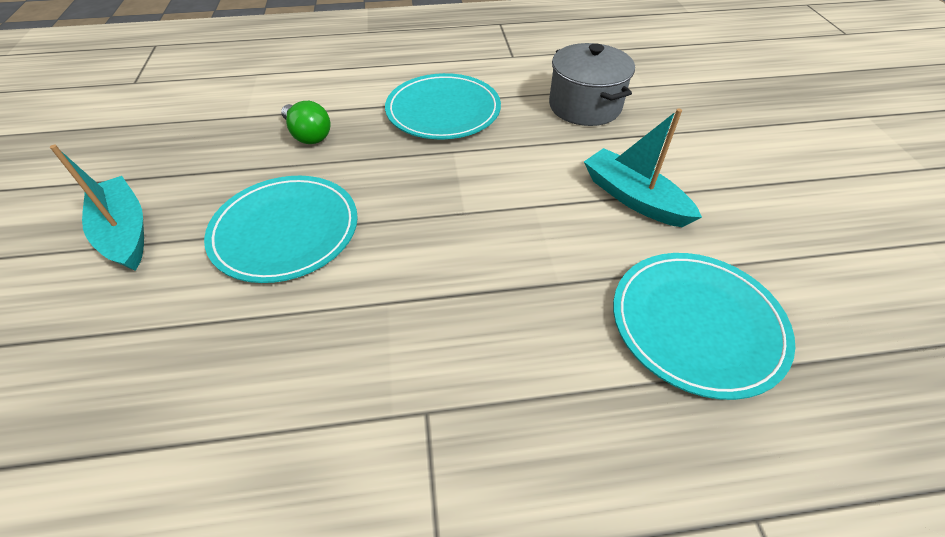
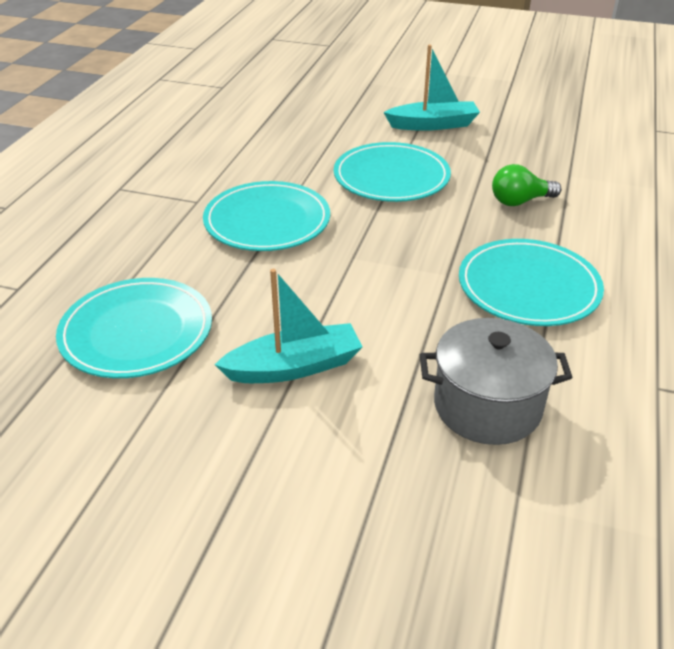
camera: 115 degrees right, 10 degrees down
none -> turquoise plate [203,181,330,251]

